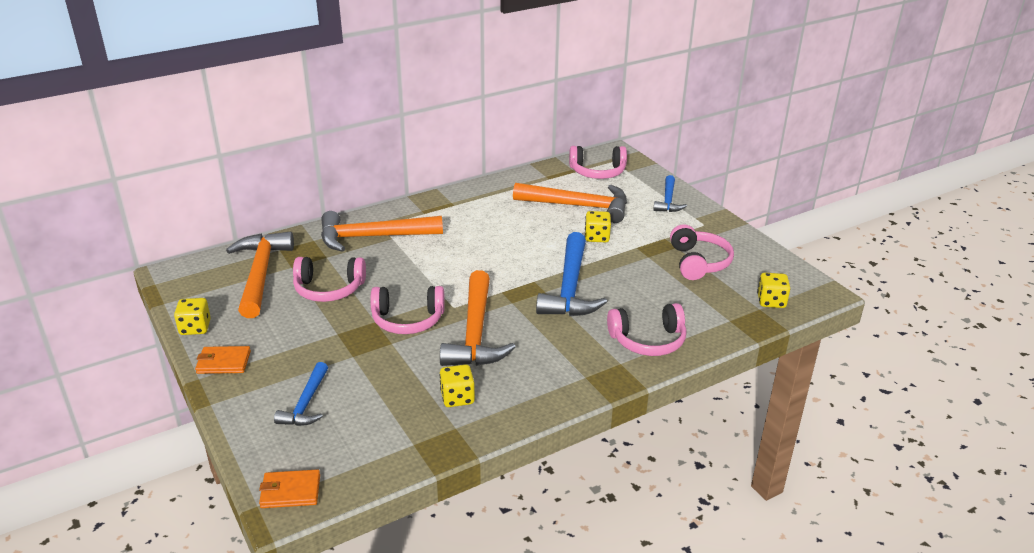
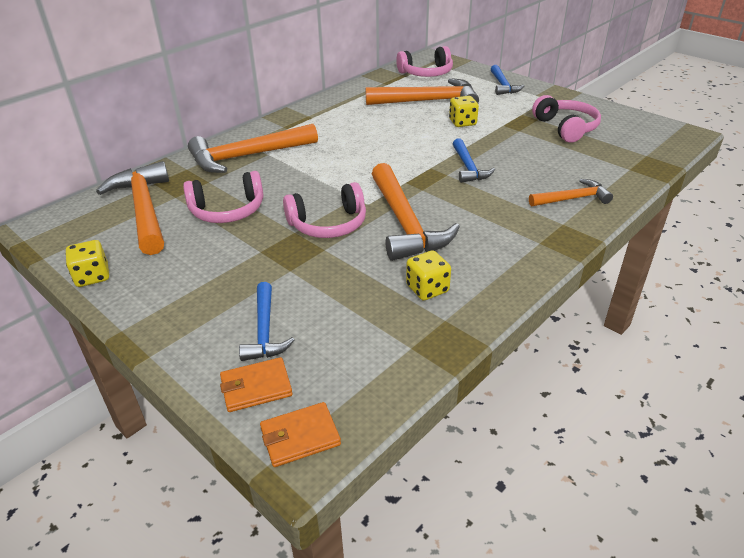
camera: 15 degrees left, 5 degrees up
orange wallet [195,346,251,374] -> orange wallet moved to [220,357,293,412]
blue hammer [536,232,607,316] -> blue hammer [453,138,495,183], size x0.56
pink headphones [607,303,686,356] -> orange hammer [529,179,613,207]
yellow dice [757,273,790,308] -> none

